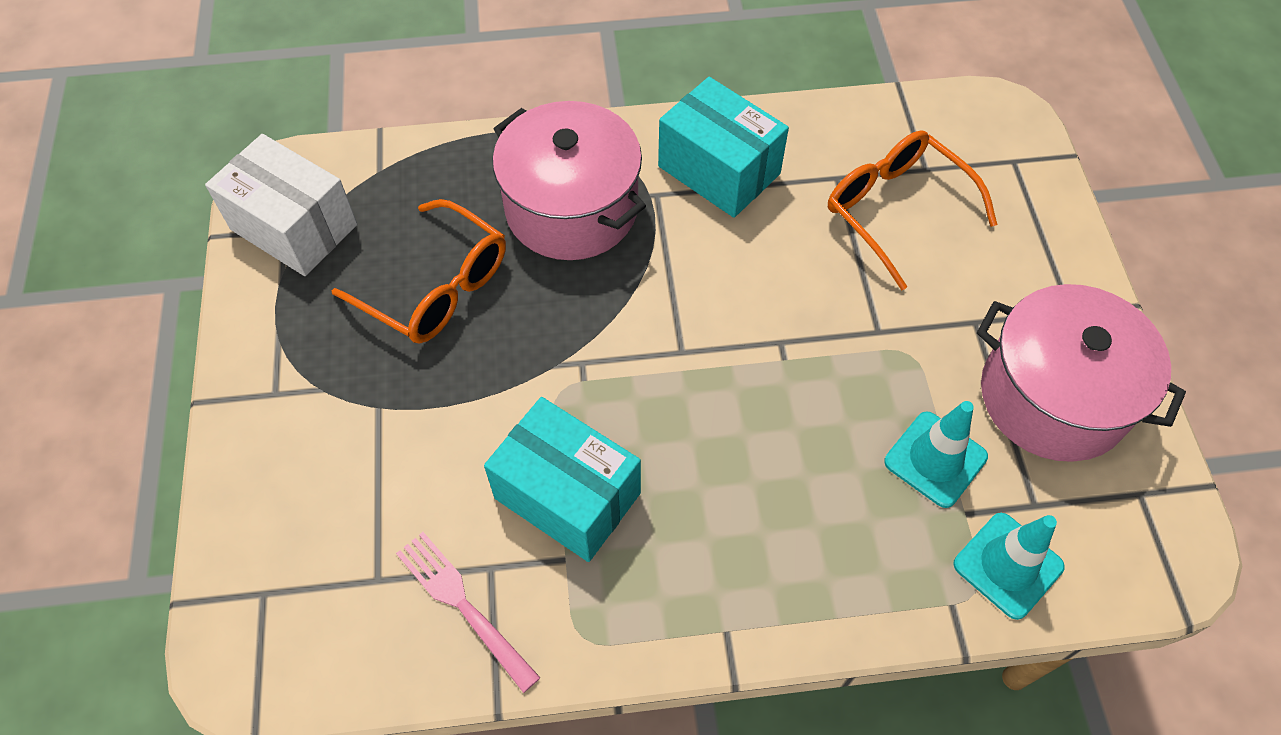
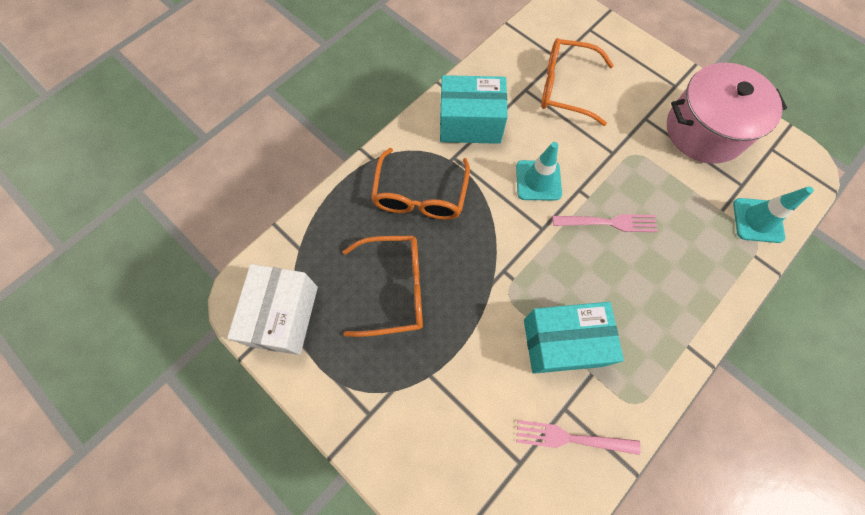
camera: 40 degrees left, 10 degrees up
white box [205,134,357,276] -> white box turned 75 degrees counterclockwise [227,264,318,355]
pink pot [492,101,646,260] -> orange glasses [371,148,470,220]
turquoise traffic cone [884,401,988,508] -> turquoise traffic cone moved to [516,142,562,201]
none -> pink fork [553,214,658,232]

